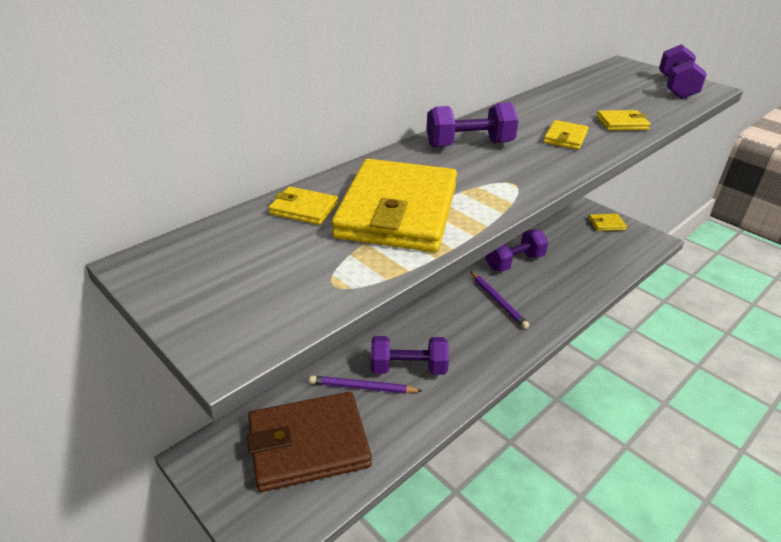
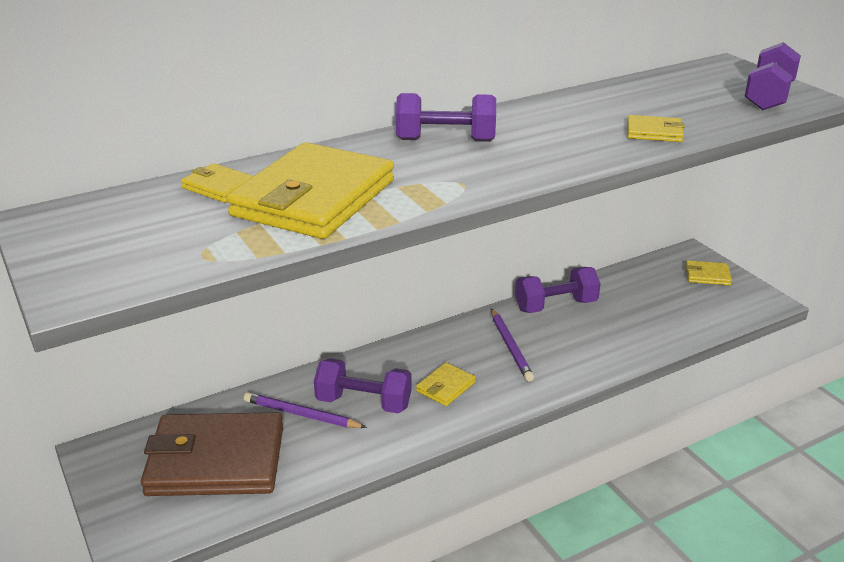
camera: 15 degrees right, 5 degrees down
yellow wallet [544,120,589,150] -> yellow wallet moved to [416,362,476,406]

